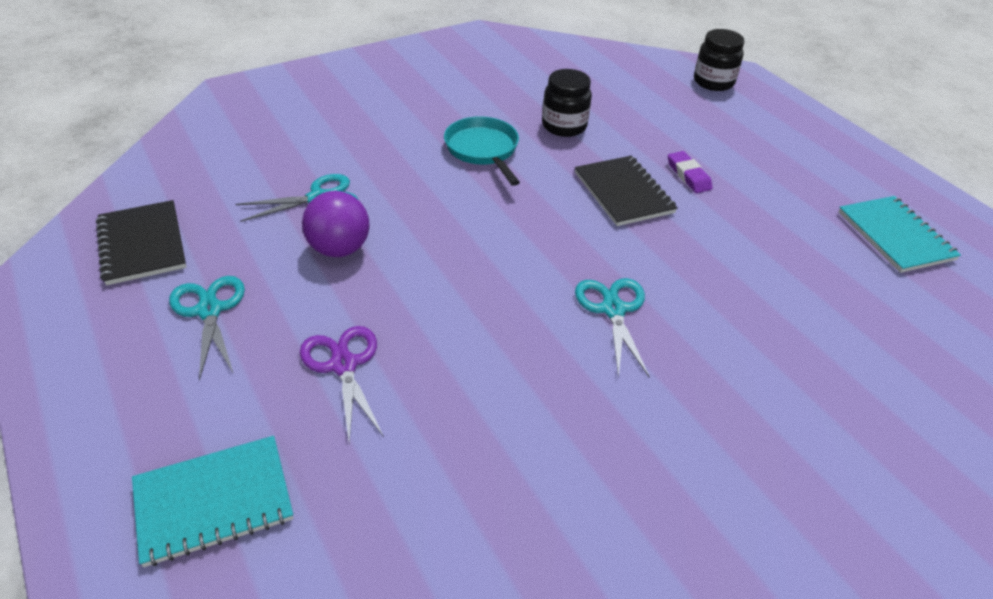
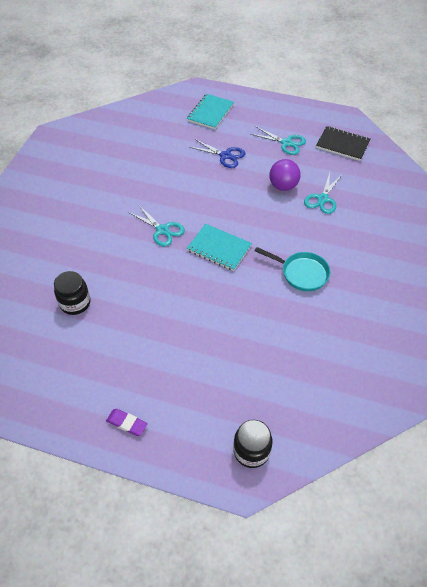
camera: 140 degrees right, 10 degrees up
purple scissors [300,326,384,443] -> blue scissors [189,139,245,168]
black jar [542,69,592,137] -> black jar moved to [54,271,90,315]
black notebook [575,156,678,226] -> none
purple eraser [668,151,713,193] -> purple eraser moved to [106,409,148,436]
turquoise notebook [838,196,961,273] -> turquoise notebook moved to [187,224,252,271]

